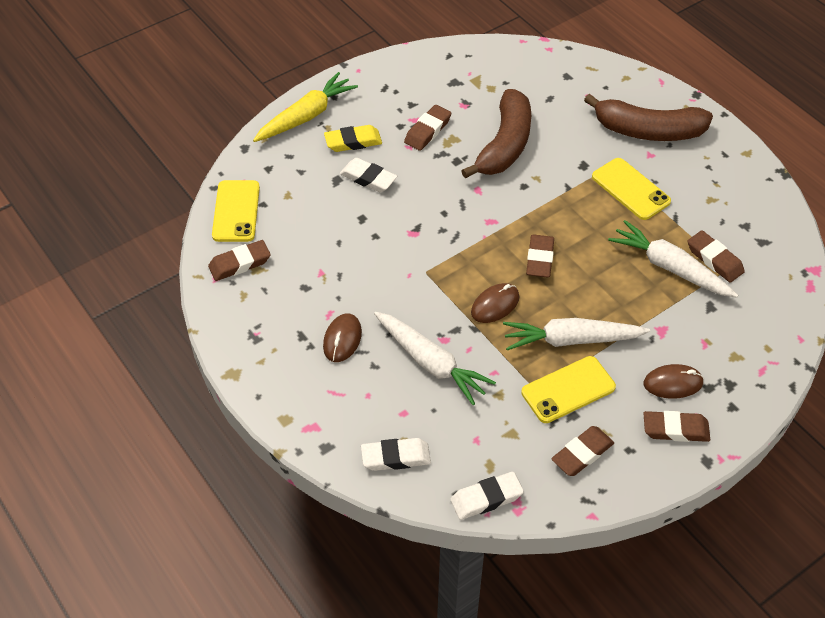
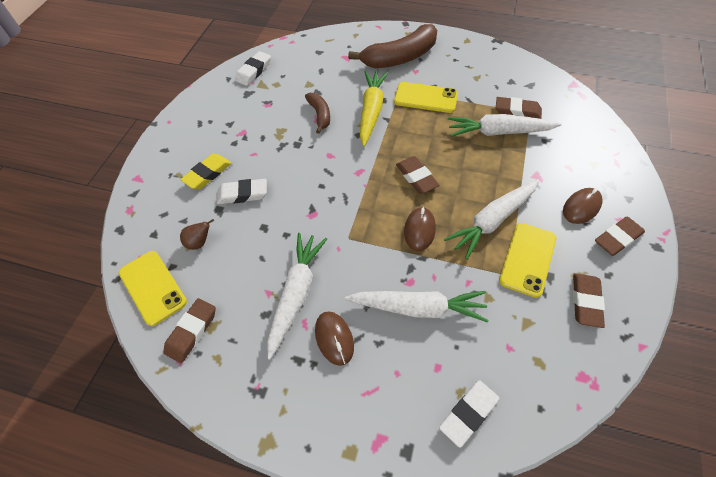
camera: 35 degrees left, 5 degrees up
yellow carrot [253,72,358,142] -> yellow carrot moved to [360,71,388,146]
brown eraser [404,105,451,151] -> none
white eraser [450,472,524,520] -> white eraser moved to [235,51,271,86]
brown banana [462,89,531,179] -> brown banana [305,93,330,134], size x0.53
none -> brown pear [180,219,214,250]
none -> white carrot [267,233,327,360]

